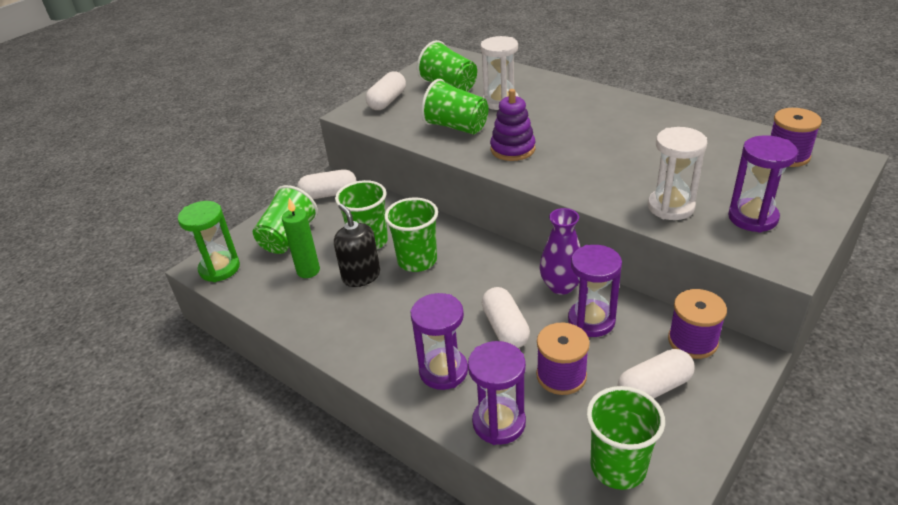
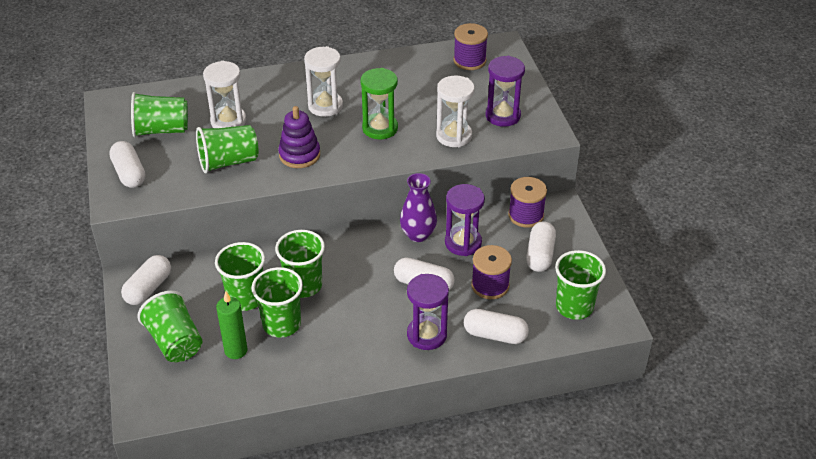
camera: 55 degrees left, 5 degrees up
green hourglass [178,201,240,282] -> green hourglass moved to [361,68,398,139]
black soap dispenser [334,204,380,287] -> green cup [251,267,303,338]
purple hourglass [468,341,526,445] -> white capsule [464,309,529,344]
none -> white hourglass [304,46,343,117]

